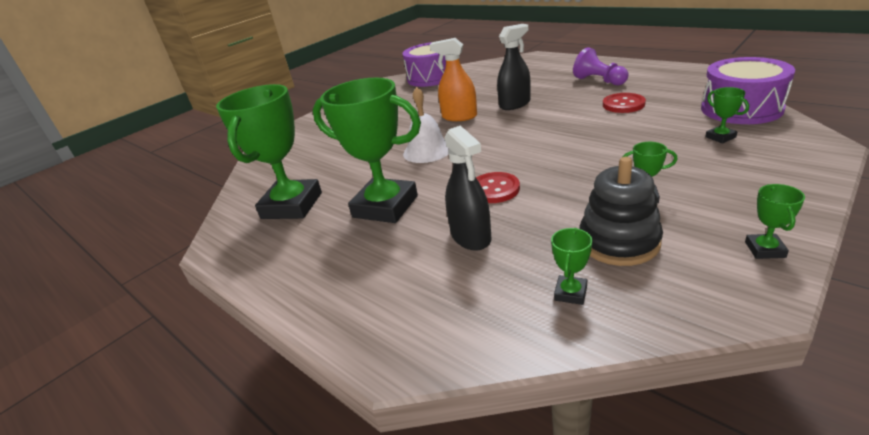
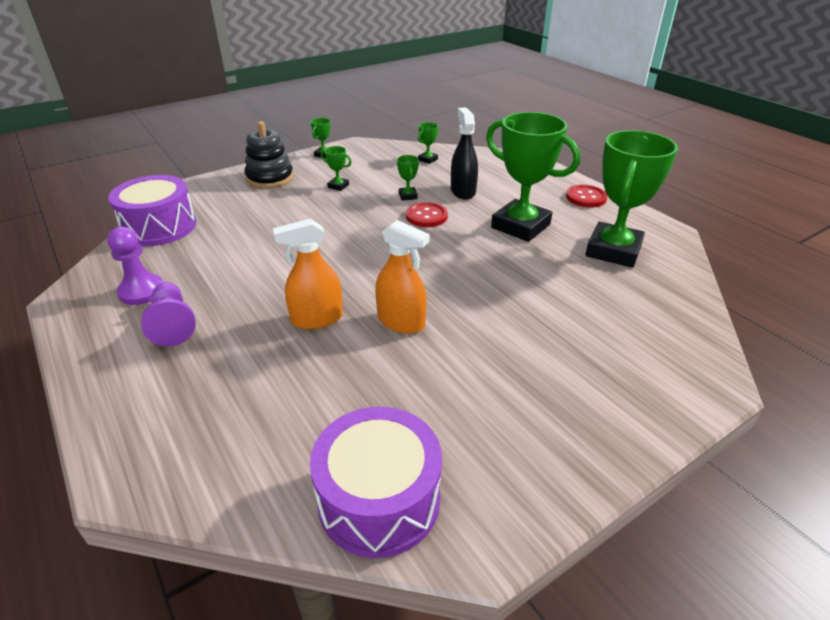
camera: 170 degrees left, 5 degrees up
white bell [403,87,449,163] -> none
black spray bottle [497,24,531,110] -> orange spray bottle [273,219,343,329]
black stacking toy [580,157,663,266] -> black stacking toy moved to [244,121,294,189]
red button [603,93,646,113] -> red button moved to [566,185,608,208]
green trophy [705,87,749,143] -> green trophy moved to [397,155,419,201]
none -> purple pawn [107,227,164,305]

